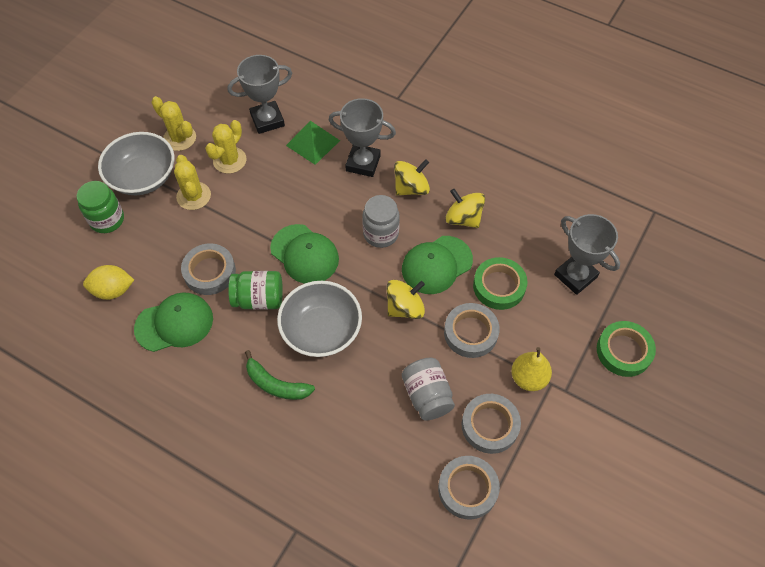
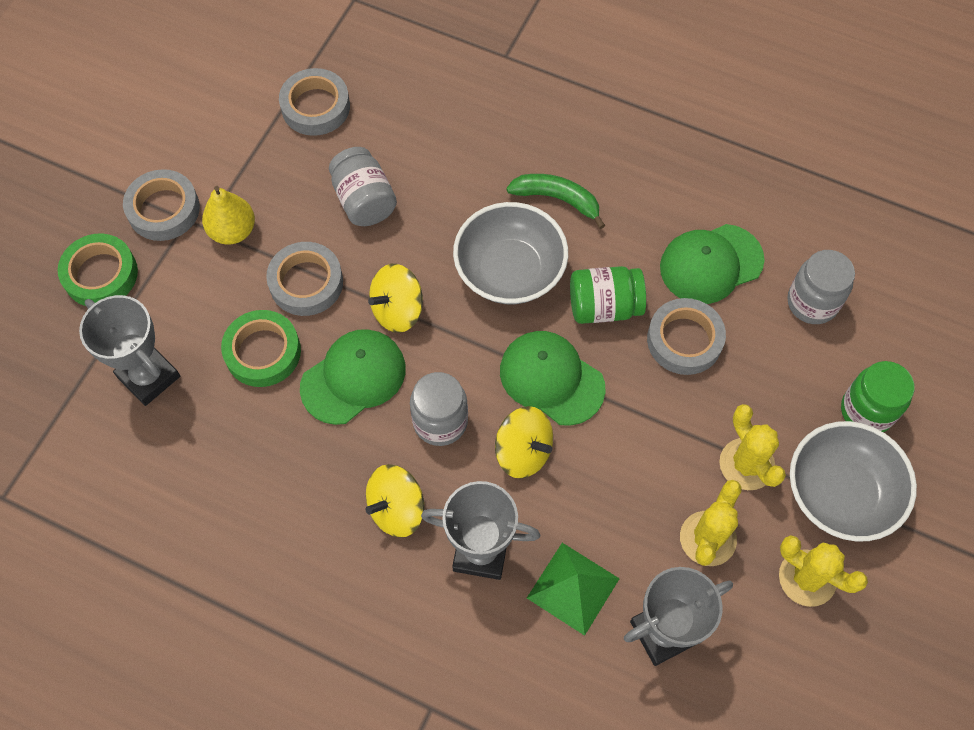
camera: 175 degrees right, 5 degrees up
yellow lemon [83,265,134,300] -> grey jar [787,250,855,324]
yellow spinning top [446,189,485,228] -> yellow spinning top moved to [495,406,553,479]
grey tape [462,394,521,454] -> grey tape moved to [123,169,200,241]

